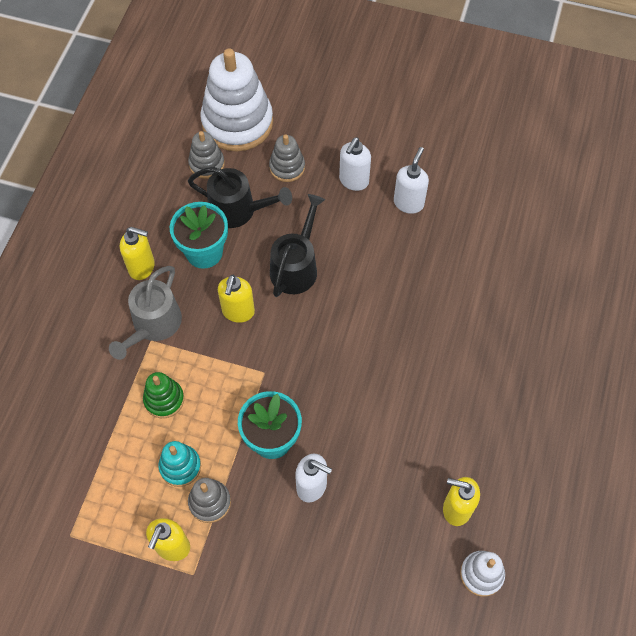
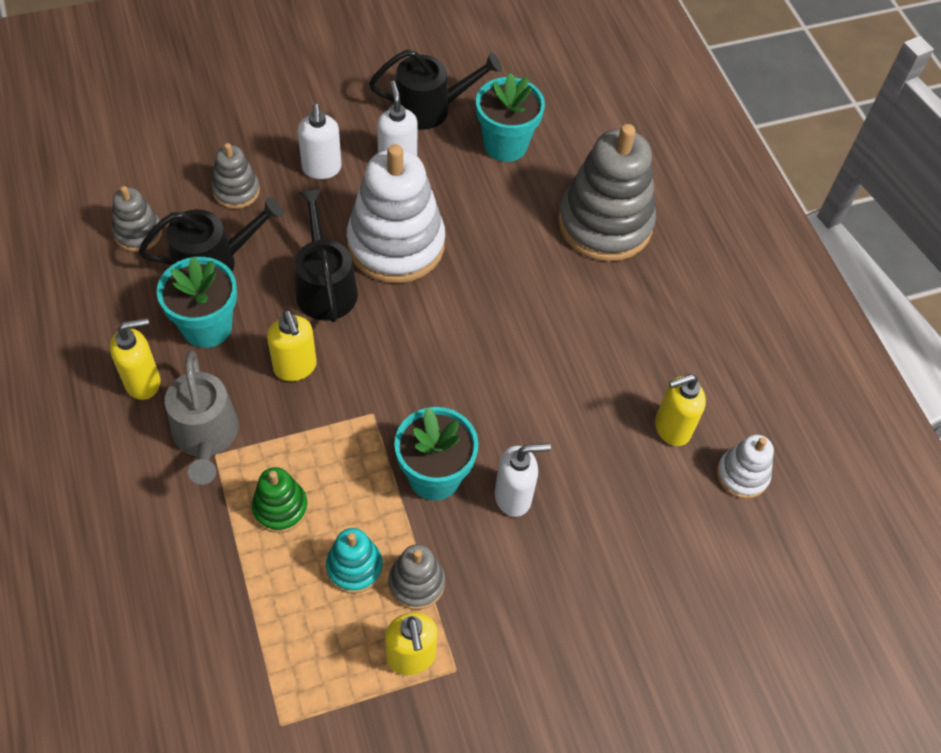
camera: 40 degrees left, 5 degrees down
white stacking toy [200,49,273,151] -> white stacking toy moved to [347,144,445,283]
none -> black watering can [369,50,502,130]
none -> turquoise flower pot [476,73,545,162]
none -> grey stacking toy [558,124,656,262]

